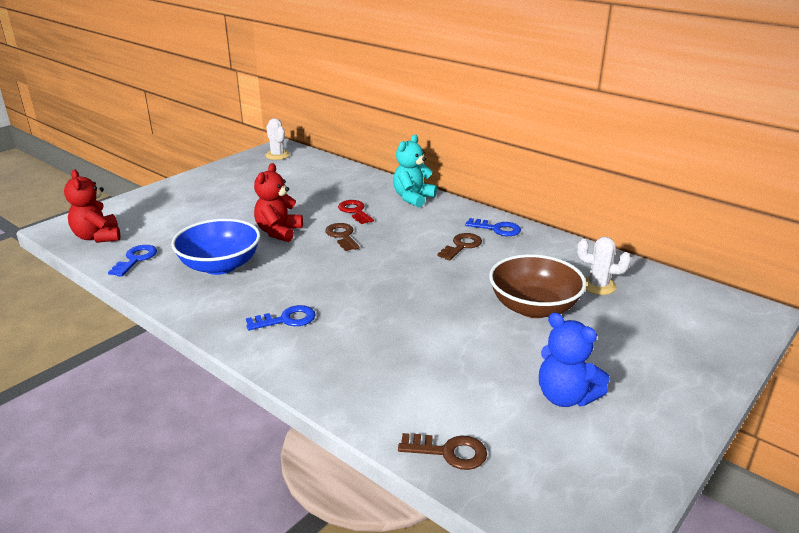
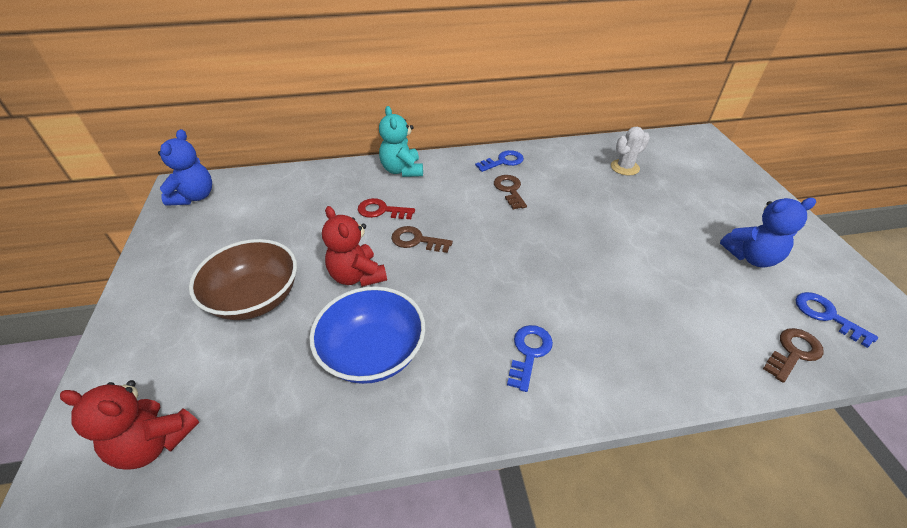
camera: 50 degrees left, 15 degrees up
blue key [108,245,157,277] -> blue key moved to [795,292,878,348]
white cactus [265,118,290,160] -> blue teddy bear [158,129,212,206]
brown bowl [489,254,586,318] -> brown bowl moved to [189,239,297,320]

